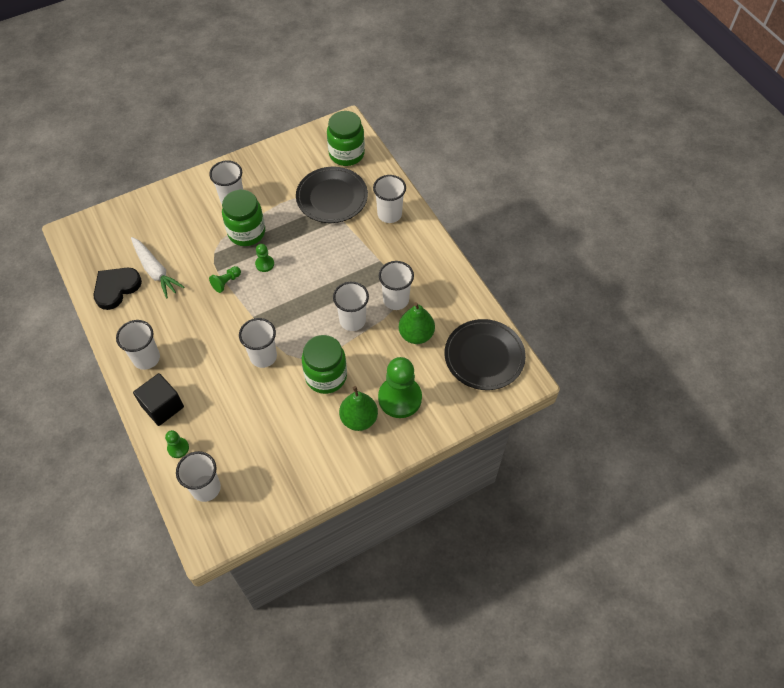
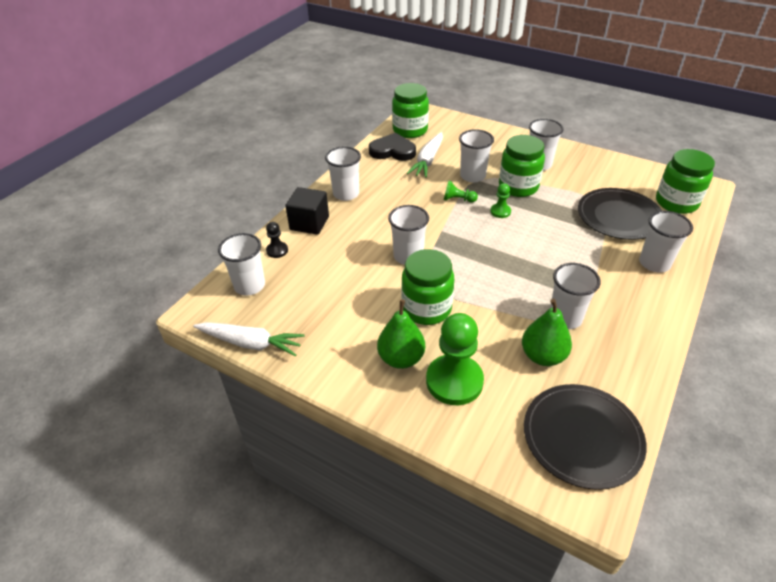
camera: 60 degrees right, 15 degrees down
green pawn [165,430,189,458] -> black pawn [266,222,288,258]
white cup [333,282,369,331] -> white cup moved to [459,129,494,183]
none -> white carrot [193,322,305,356]
none -> green jar [392,83,429,138]

